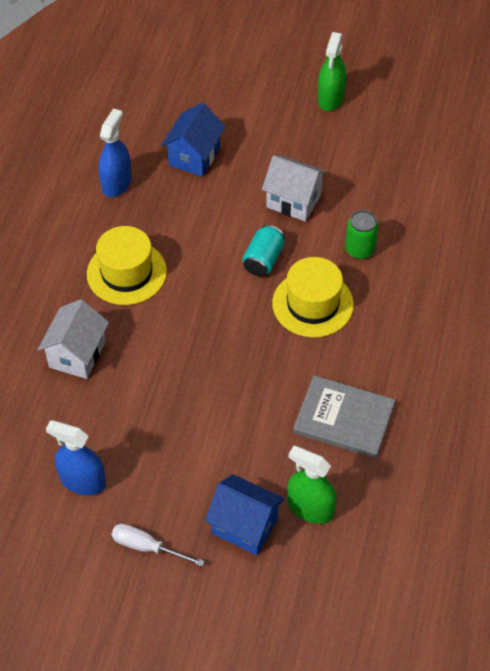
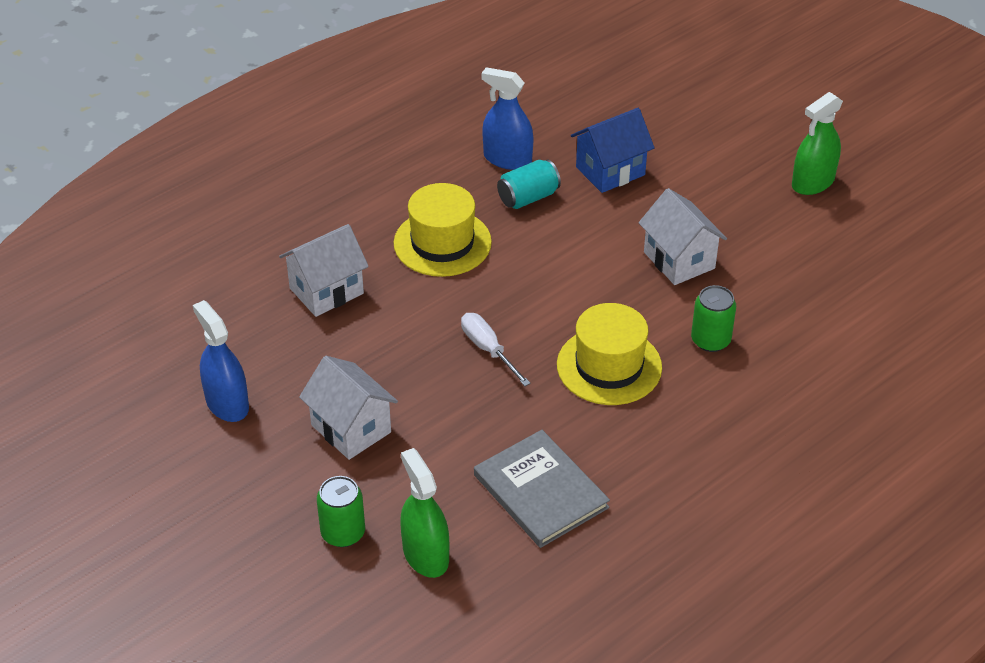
camera: 35 degrees right, 10 degrees down
blue spray bottle [99,108,132,197] -> blue spray bottle turned 120 degrees counterclockwise [481,67,534,170]
white screwdriver [112,524,205,567] -> white screwdriver moved to [461,313,531,386]
blue house [205,474,285,555] -> green can [317,476,365,547]
turquoise can [242,225,285,276] -> turquoise can moved to [497,160,561,209]
none -> white house [299,356,398,460]

